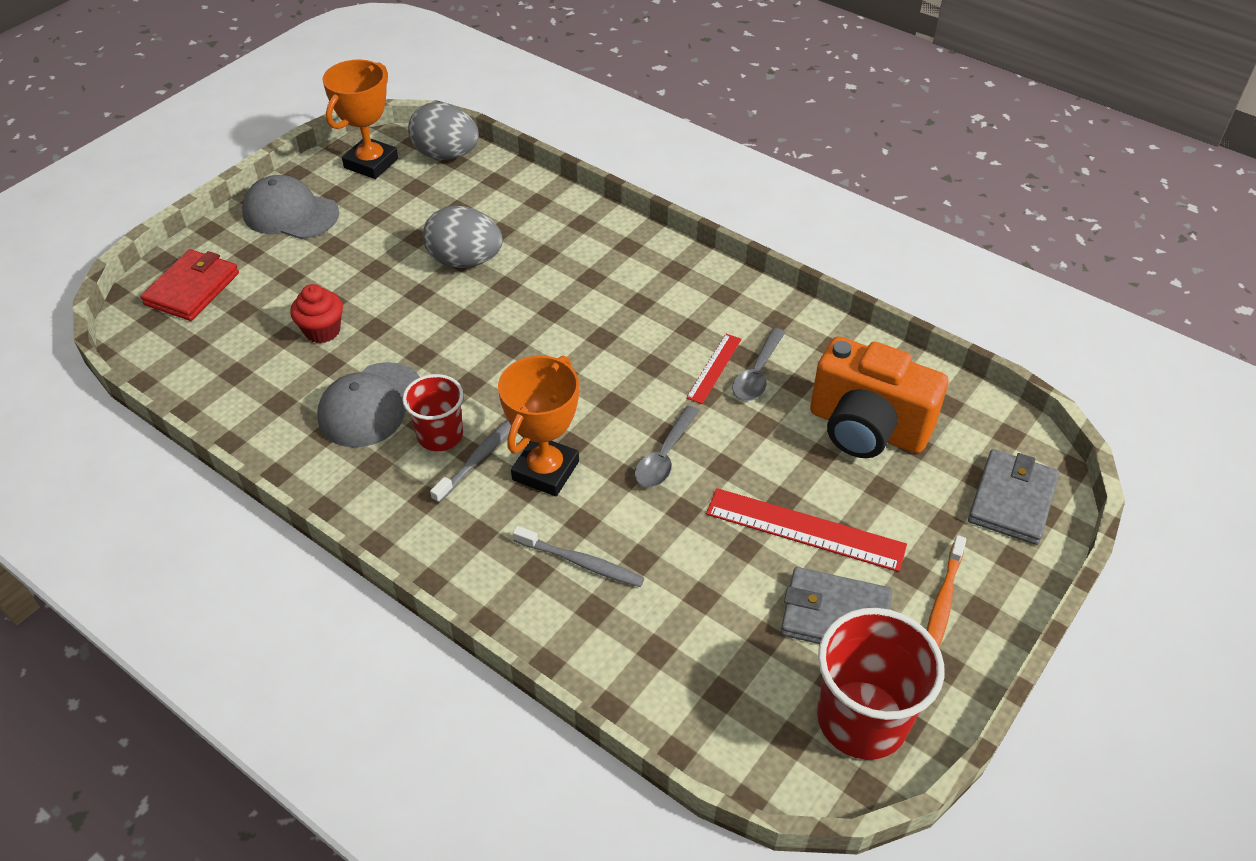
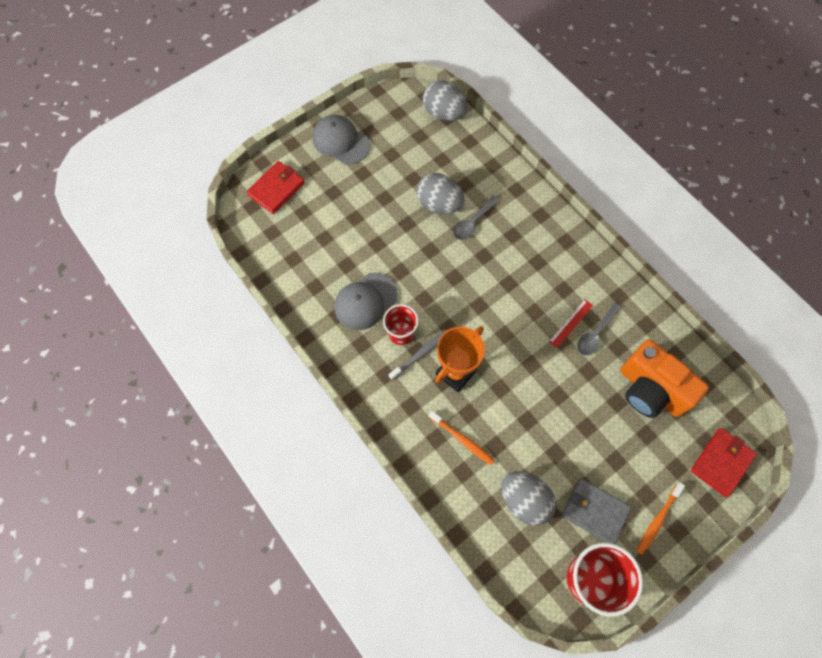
camera: 15 degrees right, 20 degrees up
red cupcake [290,284,343,343] -> none
orange trophy [322,59,398,179] -> none
grey toothbrush [513,526,645,587] -> orange toothbrush [428,411,495,465]
grey spoon [634,406,699,488] -> grey spoon moved to [453,195,499,240]
red ruler [706,488,907,572] -> none
grey wallet [968,449,1059,545] -> red wallet [691,428,757,497]
none -> grey egg [501,471,556,526]

